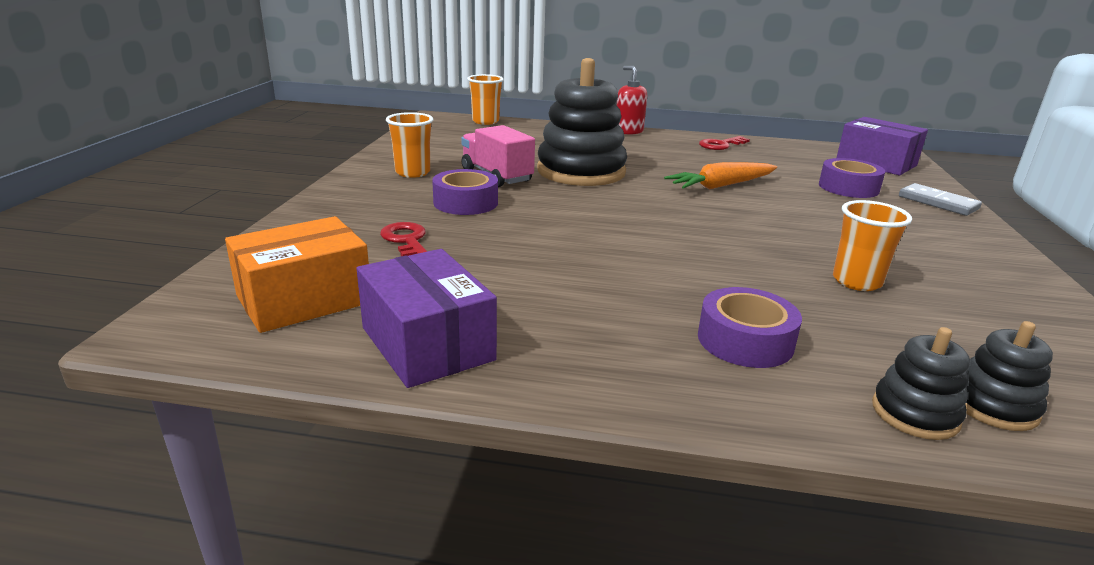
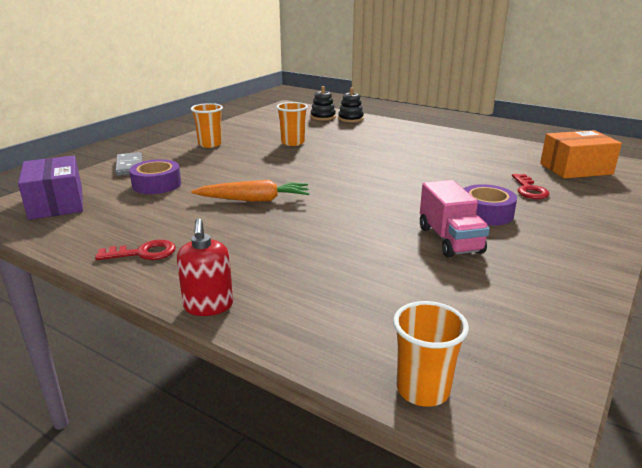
camera: 155 degrees left, 0 degrees up
purple box [356,249,497,388] -> none
orange cup [386,112,433,178] -> orange cup moved to [191,103,223,148]
black stacking toy [537,58,627,186] -> none
purple tape [698,287,802,368] -> none

